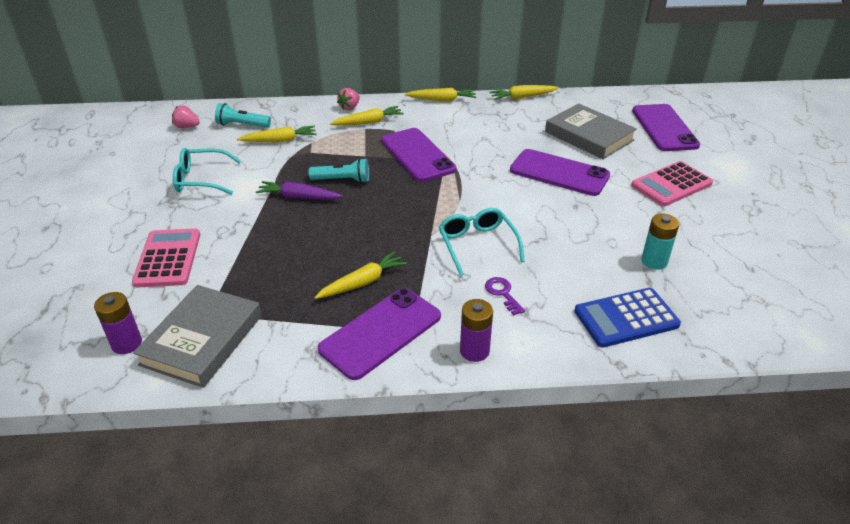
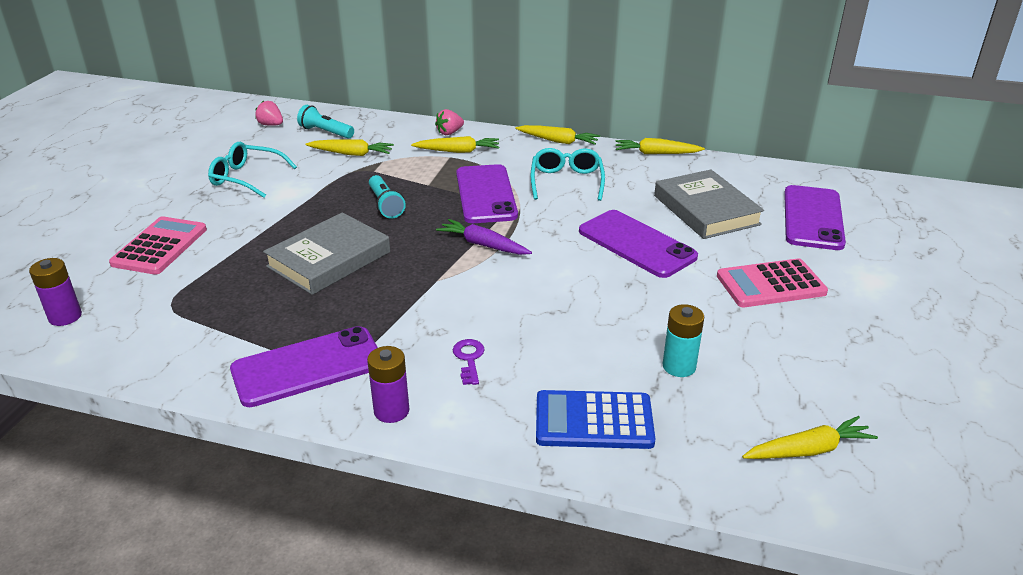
camera: 20 degrees right, 5 degrees down
grey book [133,285,262,388] -> grey book moved to [263,212,390,295]
purple carrot [256,181,343,199] -> purple carrot moved to [436,219,532,255]
turquoise flashlight [308,158,369,183] -> turquoise flashlight turned 45 degrees clockwise [369,175,406,219]
yellow carrot [315,251,407,299] -> yellow carrot moved to [742,416,878,459]
turquoise glasses [439,208,525,276] -> turquoise glasses moved to [531,148,605,201]

